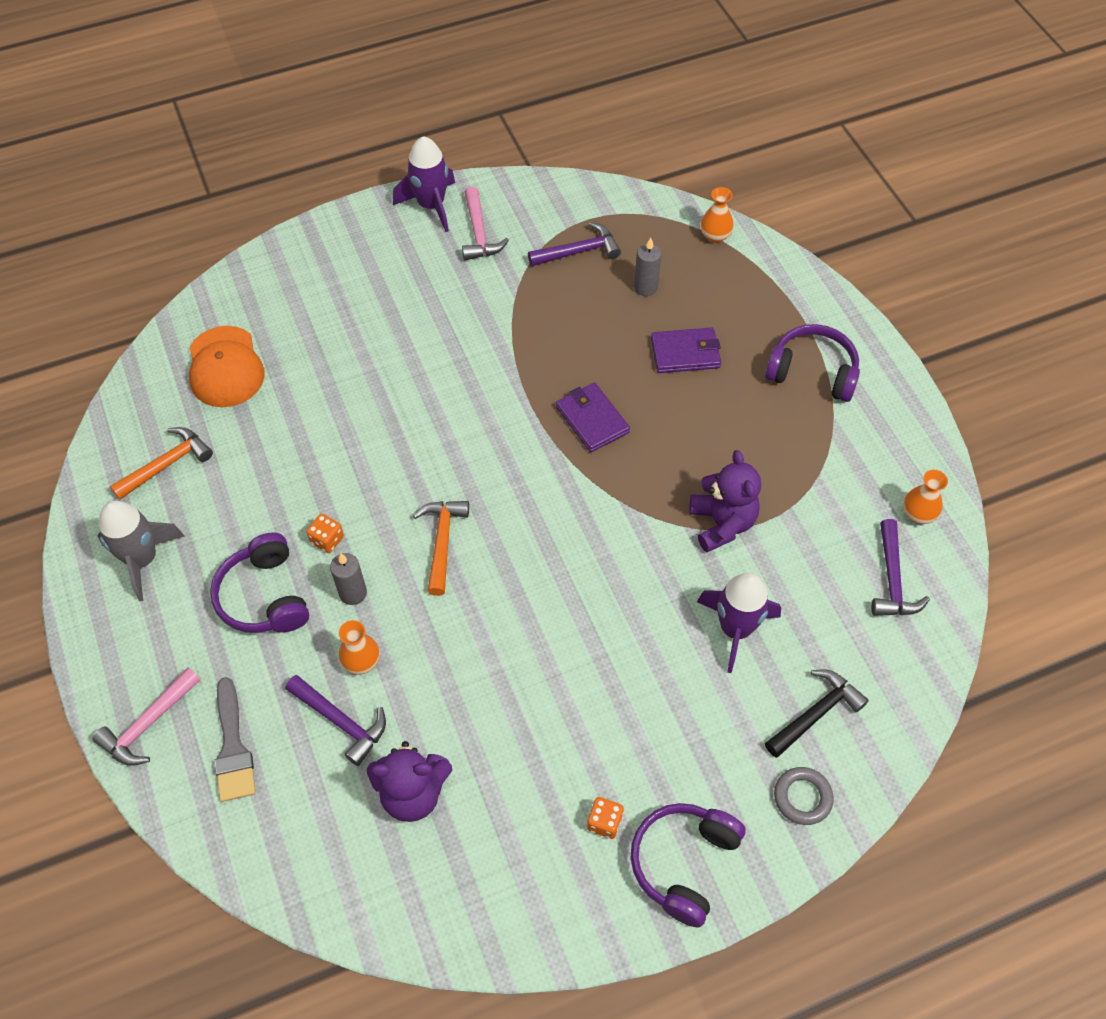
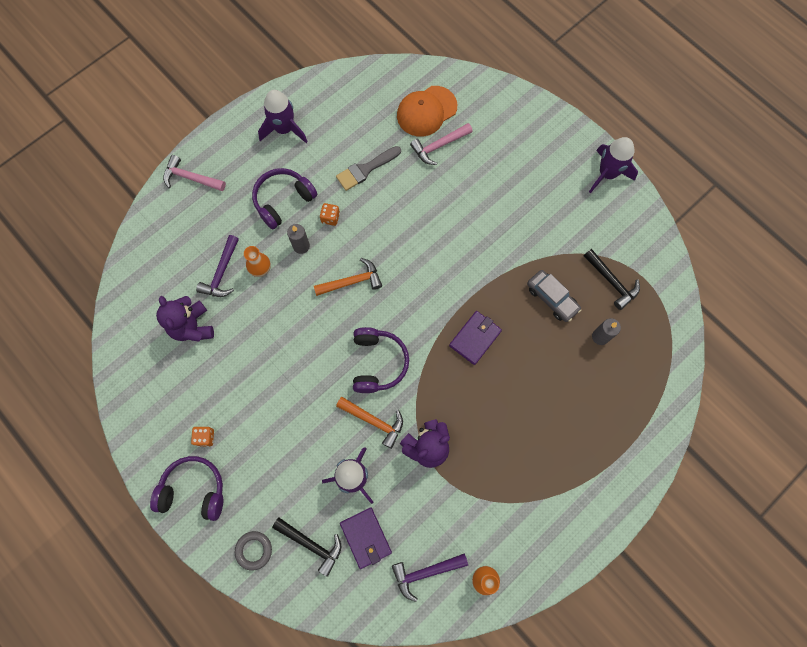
camera: 70 degrees right, 15 degrees up
grey rocket [97,501,184,601] -> purple rocket [258,90,308,143]
orange hammer [110,427,213,500] -> orange hammer moved to [336,397,403,449]
grey brush [214,677,256,802] -> grey brush moved to [336,146,401,191]
pink hammer [462,186,509,260] -> pink hammer moved to [410,123,473,165]
purple hammer [528,222,621,266] -> black hammer [584,249,640,310]
purple wallet [651,327,721,373] -> purple wallet moved to [340,507,392,569]
orange vase [700,187,734,243] -> none
purple headphones [765,324,860,402] -> purple headphones moved to [353,327,409,393]
none -> grey car [527,270,581,322]

